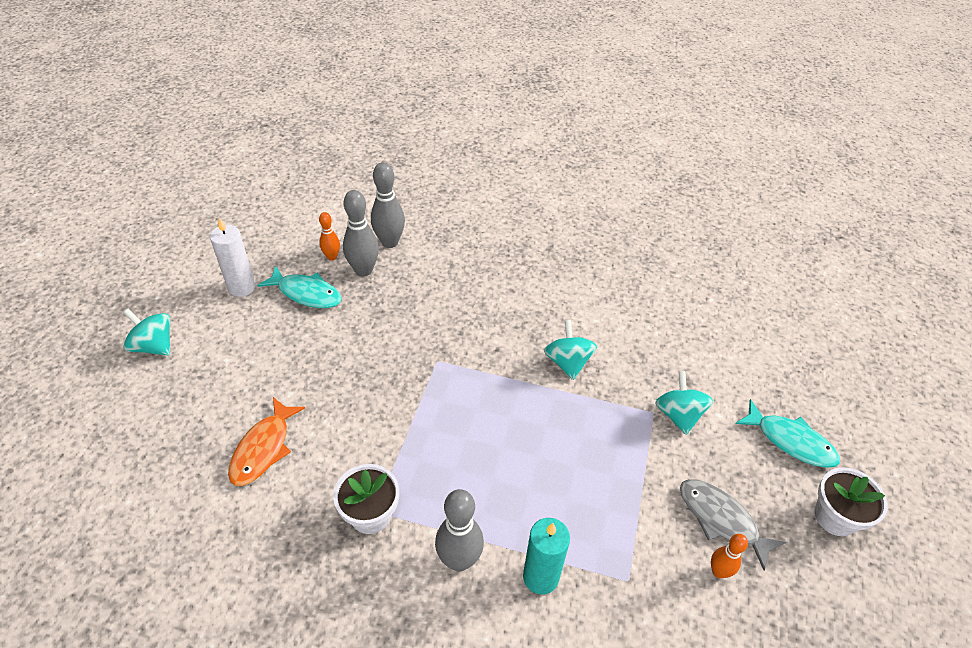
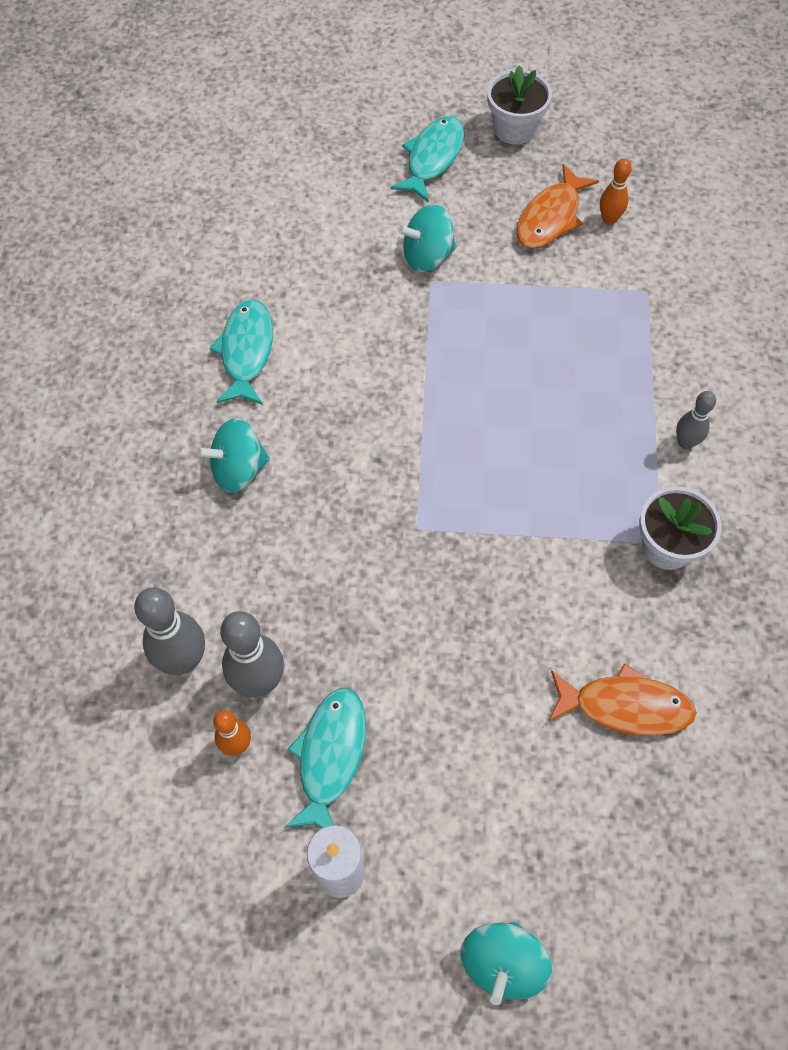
camera: 100 degrees left, 15 degrees up
grey bowling pin [435,489,484,571] -> grey bowling pin [676,391,716,449], size x0.58
turquoise candle [523,518,570,595] -> none
turquoise spinning top [544,320,597,380] -> turquoise spinning top moved to [196,418,270,493]
grey fish [680,479,786,571] -> orange fish [516,164,599,248]
none -> turquoise fish [210,299,273,405]

